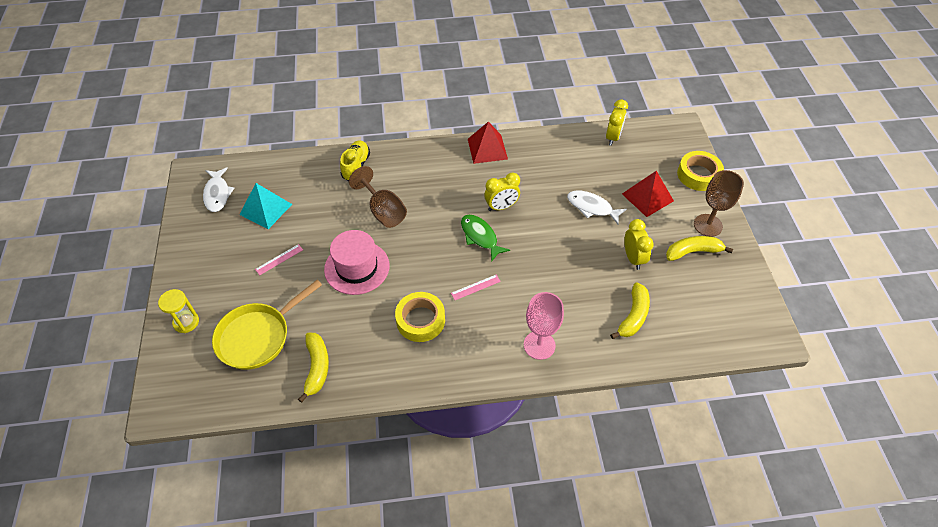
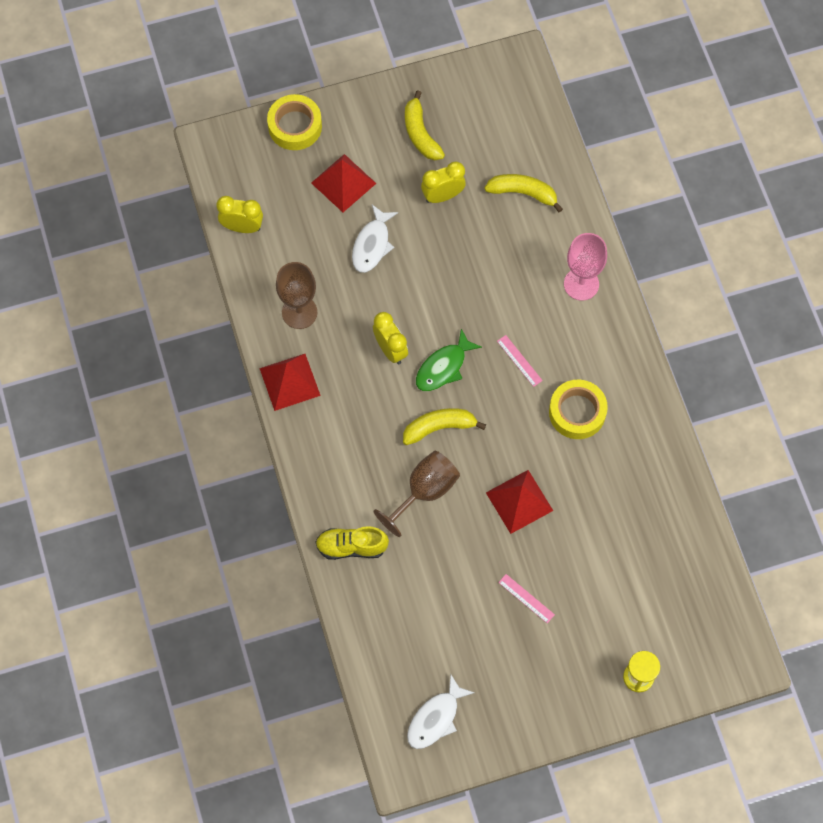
camera: 100 degrees left, 15 degrees up
white fish [203,167,234,212] -> white fish turned 150 degrees clockwise [407,675,475,749]
yellow pan [212,280,322,370] -> none
turquoise pyramid [239,183,292,229] -> none
yellow banana [298,333,329,403] -> yellow banana moved to [403,408,486,445]
pink hat [324,230,390,295] -> red pyramid [486,470,553,534]
brown goblet [694,170,744,237] -> brown goblet moved to [276,262,317,329]

